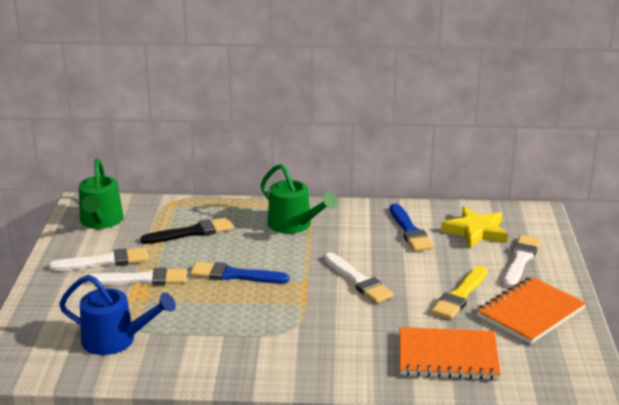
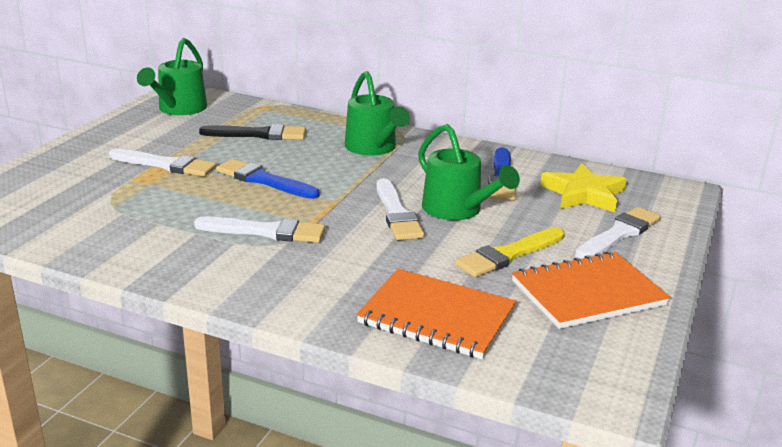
camera: 20 degrees right, 0 degrees up
white brush [49,248,148,271] -> white brush moved to [194,217,325,243]
blue watering can [59,275,176,355] -> none
none -> green watering can [418,124,520,220]

